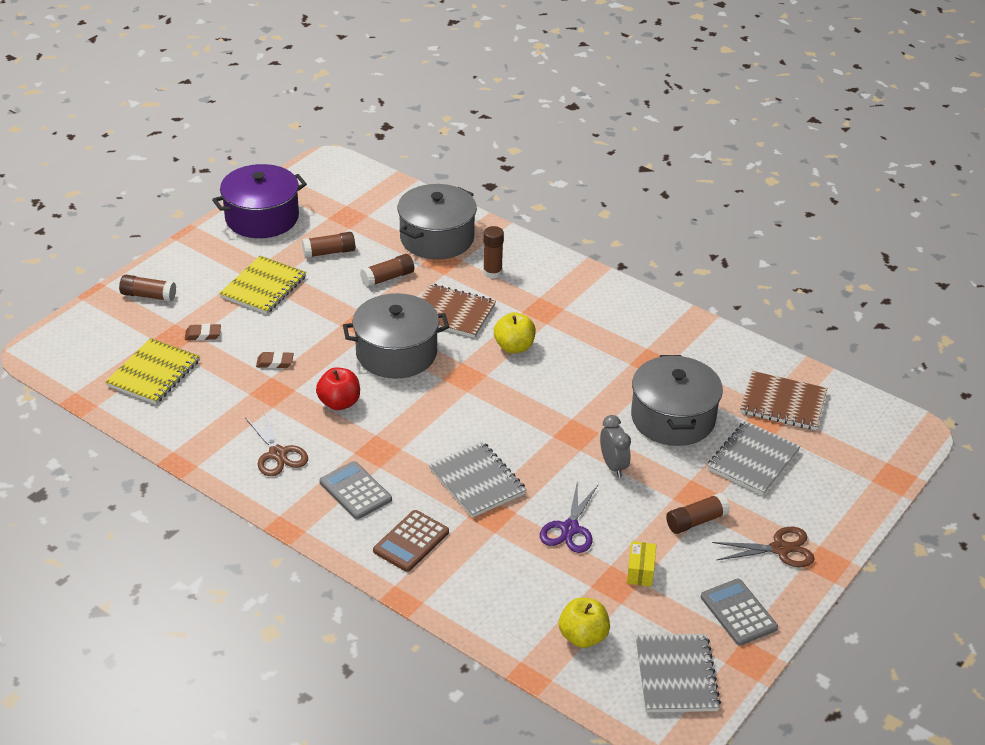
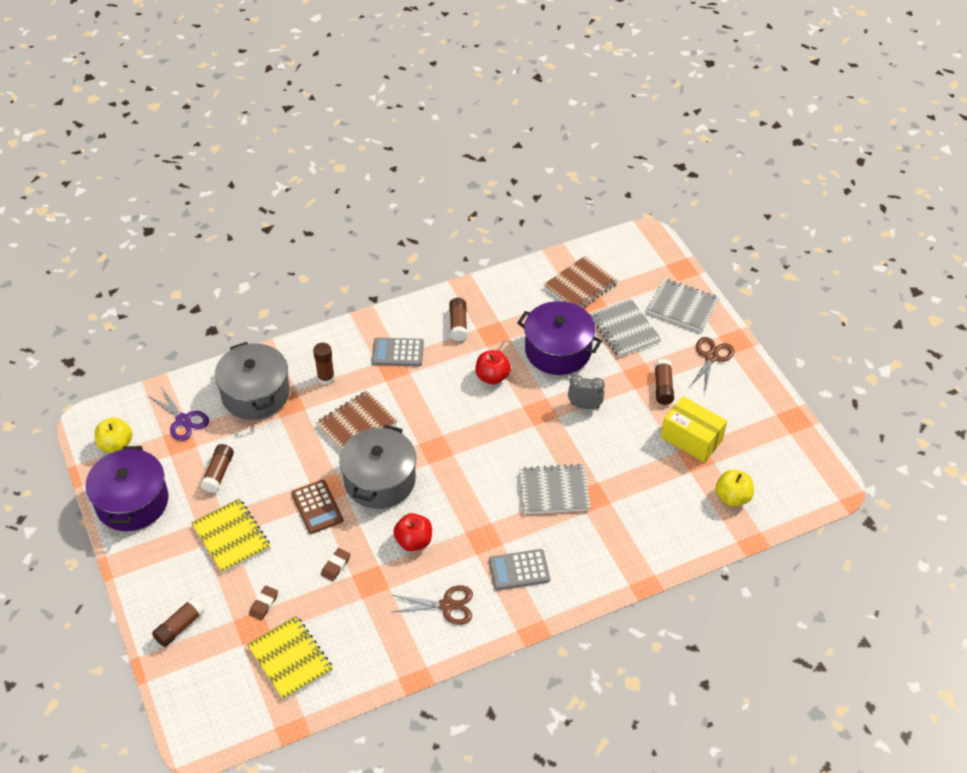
camera: 60 degrees left, 10 degrees up
brown glue stick [360,254,414,287] -> brown glue stick moved to [449,298,467,341]
brown calculator [373,510,449,572] -> brown calculator moved to [291,480,343,534]
yellow apple [494,312,536,353] -> yellow apple moved to [95,417,132,453]
purple scissors [540,484,598,553] -> purple scissors moved to [147,387,209,441]
yellow box [627,541,656,587] -> yellow box [661,396,727,462], size x1.88
grey pot [631,355,723,446] -> purple pot [517,301,602,375]
grey notebook [636,634,721,713] -> grey notebook moved to [646,278,719,332]
grey calculator [701,579,778,646] -> grey calculator moved to [372,338,424,366]
none -> red apple [475,350,511,384]

